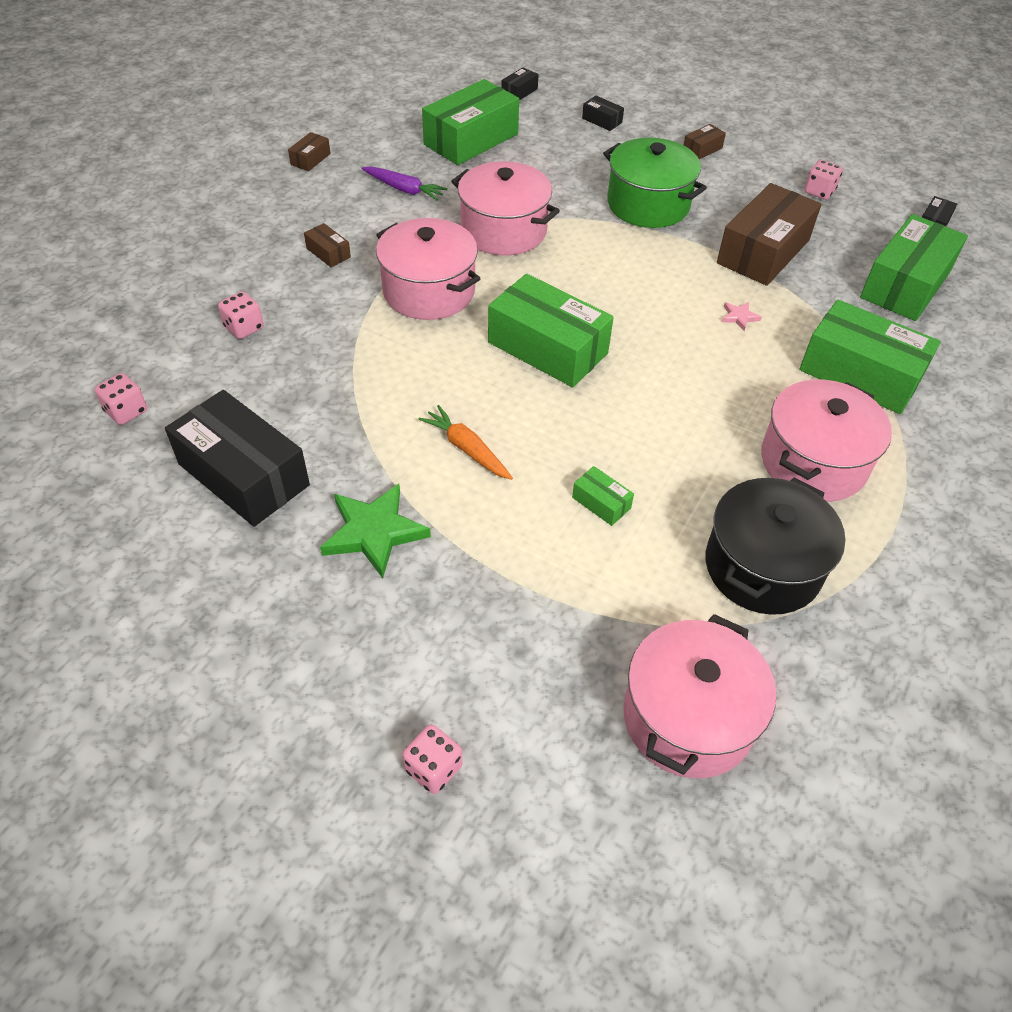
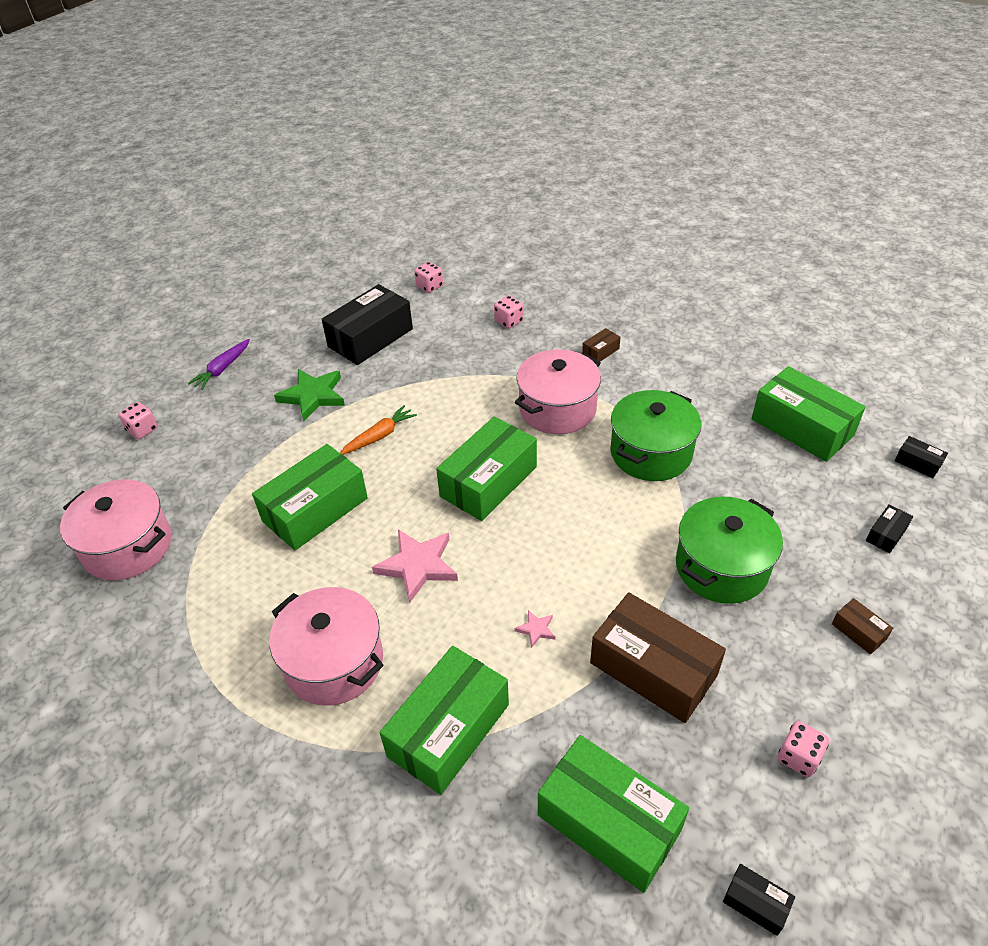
camera: 95 degrees right, 5 degrees down
brown box [288,132,331,171] -> none
purple carrot [361,166,448,201] -> purple carrot moved to [188,339,250,390]
pink pot [451,161,560,256] -> green pot [610,390,701,481]
green box [572,466,634,526] -> green box [252,444,368,551], size x2.32
black pot [705,478,845,615] -> none
none -> pink star [372,529,458,603]

